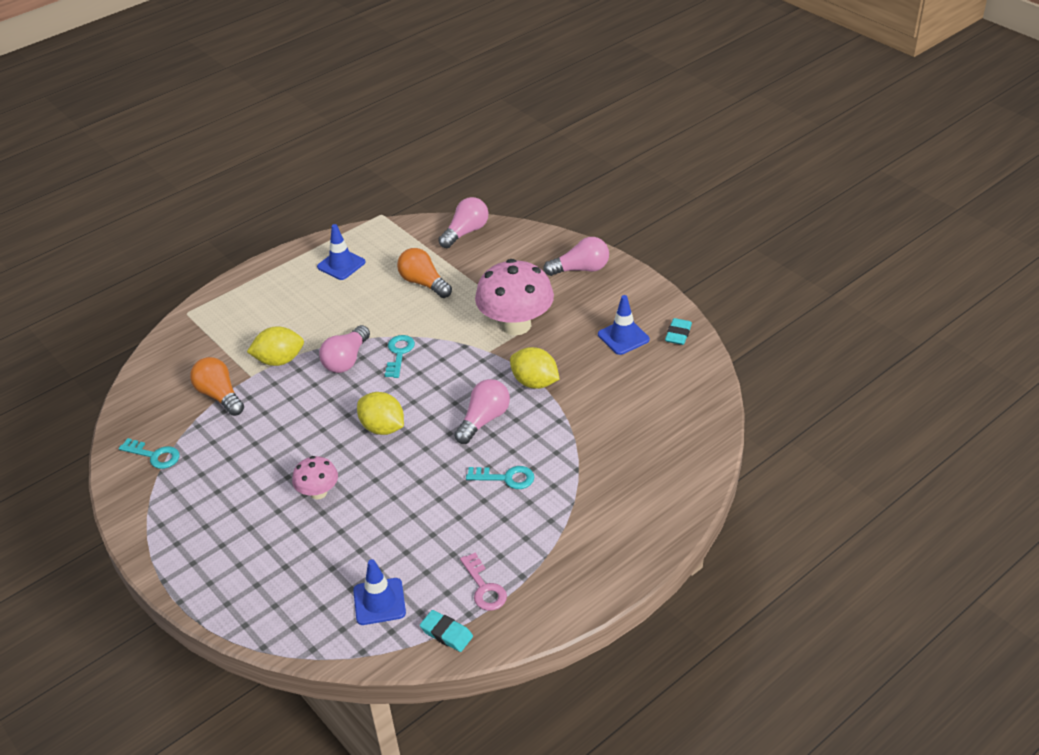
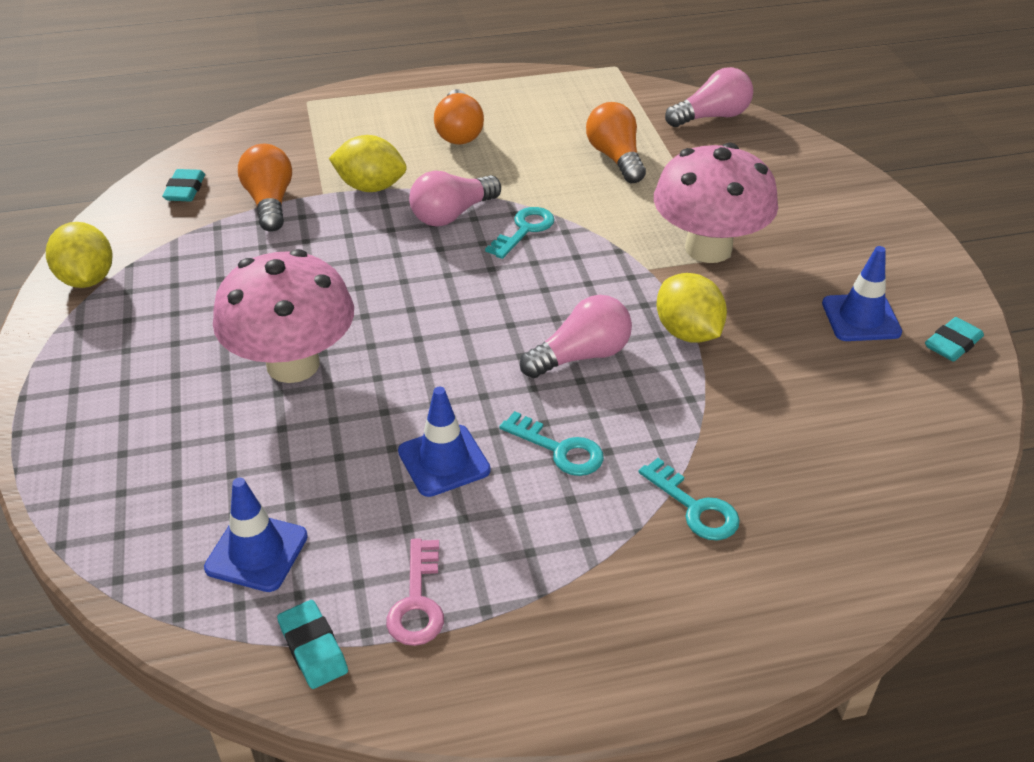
camera: 25 degrees right, 0 degrees up
turquoise key [119,438,179,469] -> turquoise key moved to [639,458,740,541]
pink mushroom [292,456,338,499] -> pink mushroom [213,249,354,383], size x1.94
blue traffic cone [317,224,365,280] -> blue traffic cone moved to [398,387,491,497]
yellow lemon [357,392,404,435] -> yellow lemon moved to [46,222,113,288]
pink light bulb [543,237,609,276] -> none
none -> turquoise eraser [162,169,205,201]
none -> orange light bulb [434,89,484,144]

